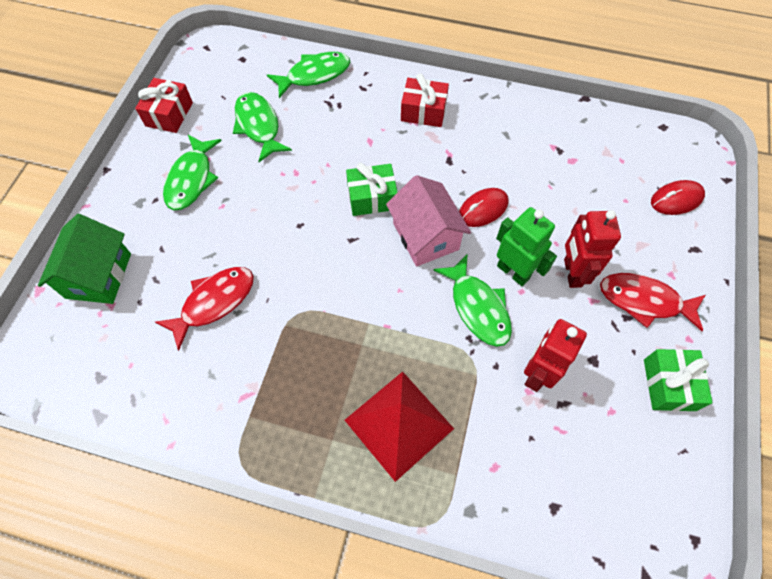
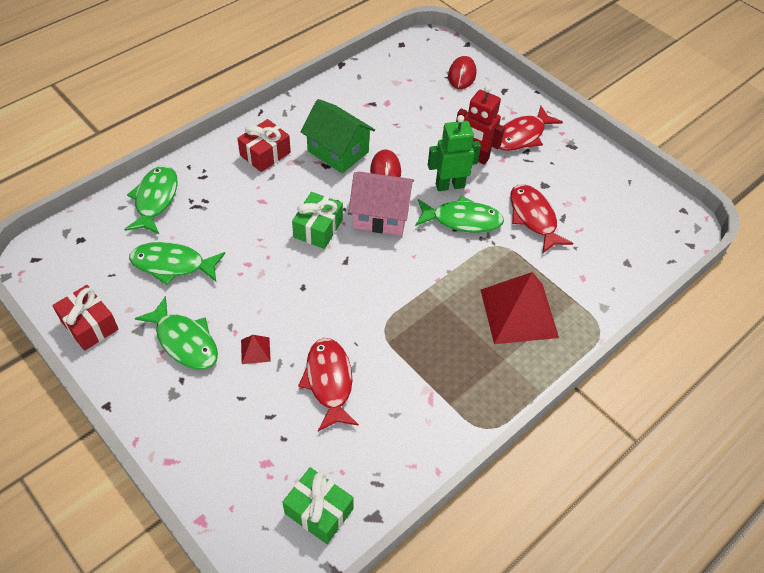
camera: 60 degrees left, 10 degrees down
green house [38,214,131,304] -> green house moved to [300,99,375,174]
red robot [524,319,587,392] -> red fish [510,184,573,254]
green gift [644,349,713,411] -> green gift moved to [282,467,354,544]
none -> red pyramid [241,335,271,364]

